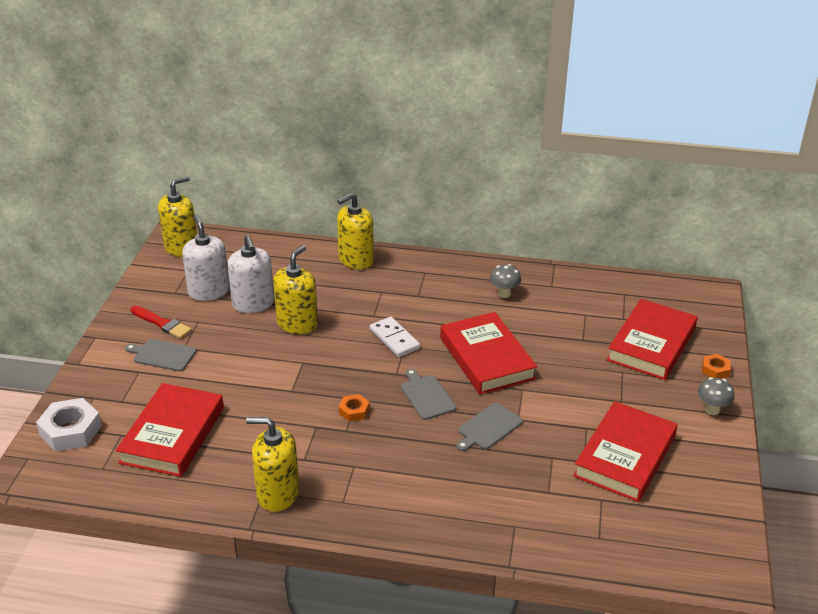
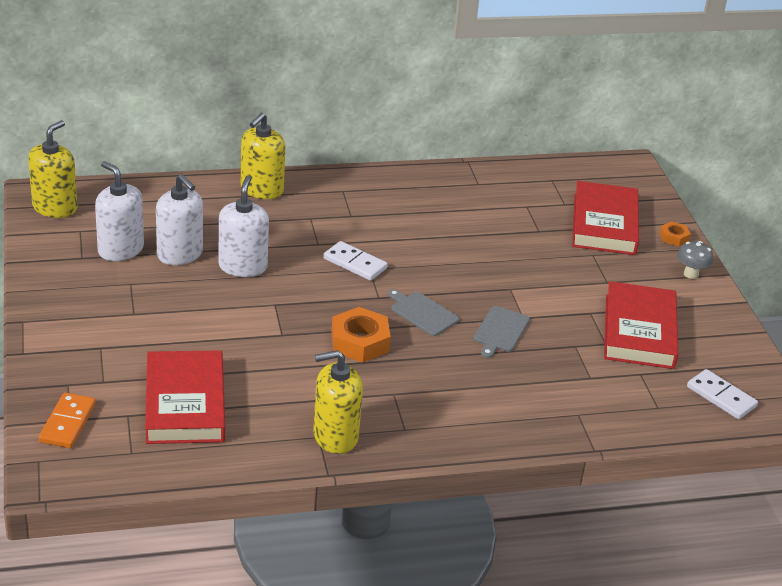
camera: 25 degrees left, 0 degrees up
white nut [36,398,102,452] -> orange domino [39,392,96,448]
grey cutting board [125,339,197,371] -> none
red brush [131,306,192,339] -> none
yellow soap dispenser [273,245,318,334] -> white soap dispenser [219,176,269,277]
orange nut [339,394,370,422] -> orange nut [331,307,391,363], size x1.87
red book [440,312,537,395] -> none
grey mushroom [490,264,521,298] -> none
none -> white domino [687,369,758,419]

